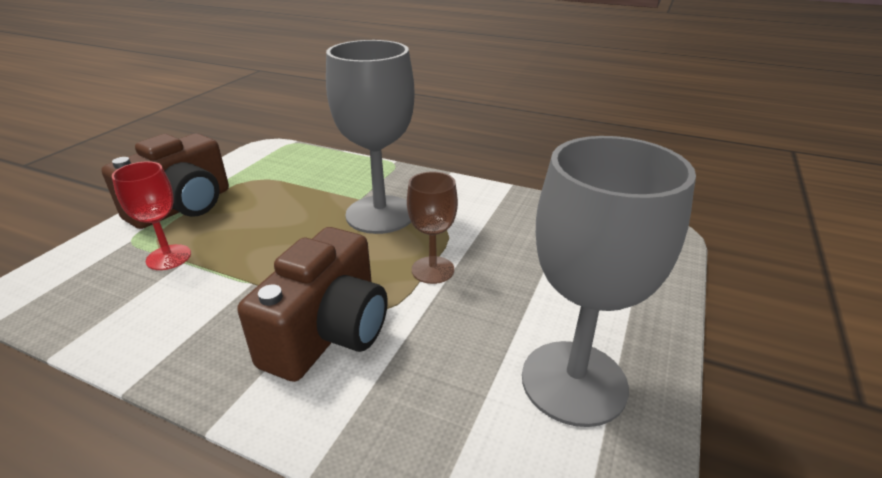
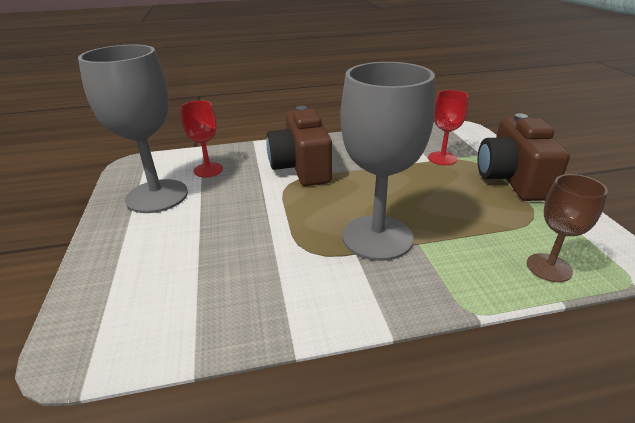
camera: 145 degrees right, 0 degrees up
brown goblet [407,172,458,284] -> brown goblet moved to [527,174,608,282]
none -> red goblet [180,101,223,177]

